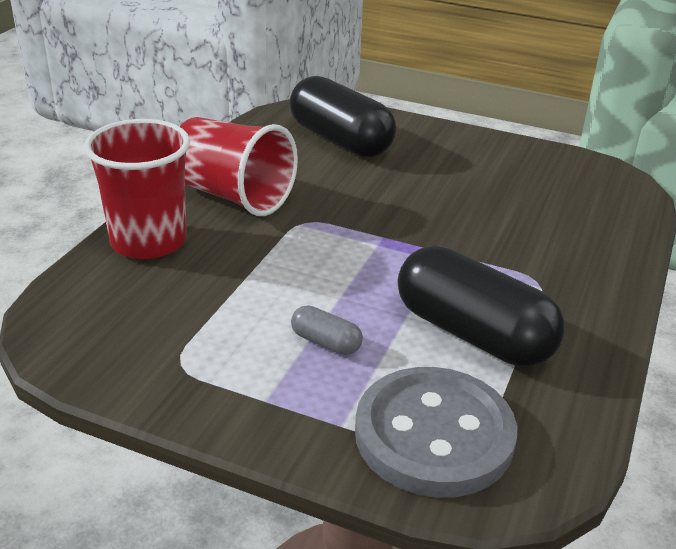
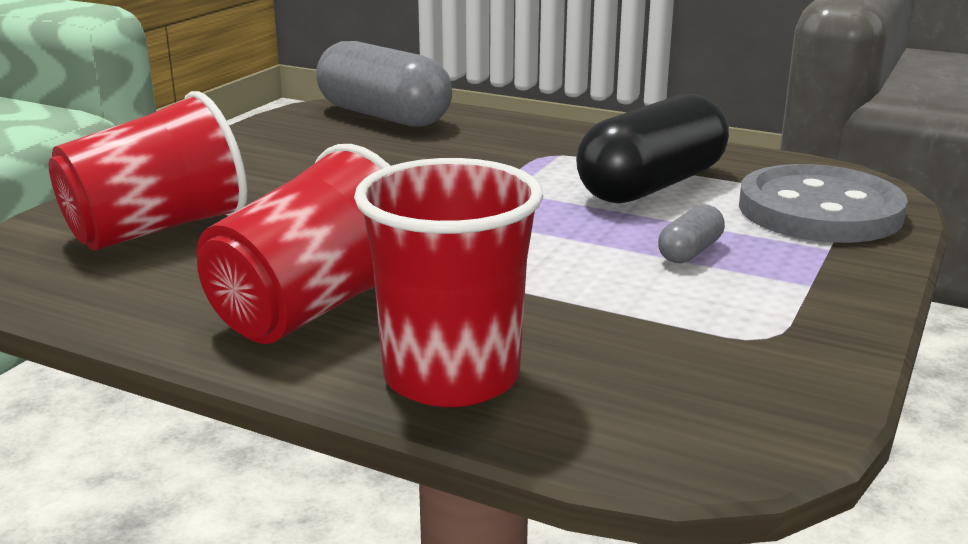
camera: 85 degrees left, 10 degrees down
black capsule [289,76,396,157] -> red cup [49,91,247,251]
none -> grey capsule [316,41,452,127]

